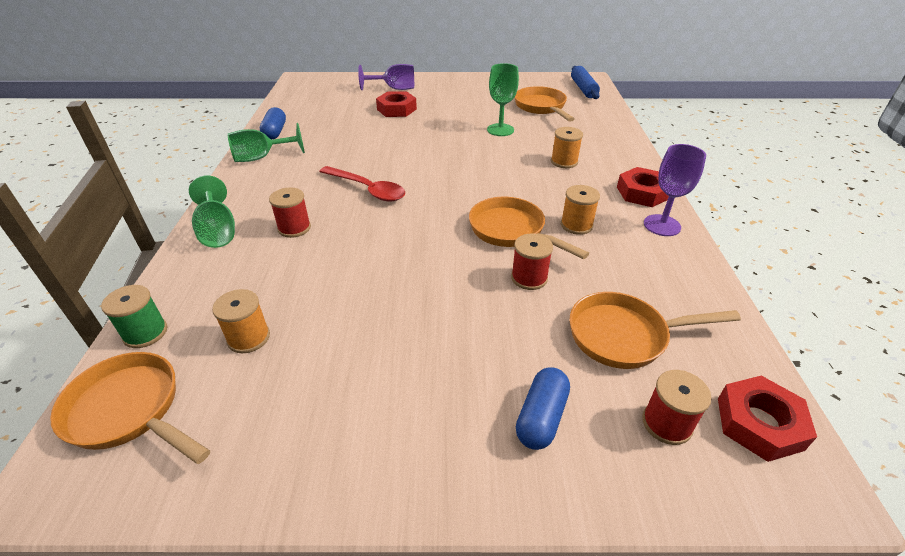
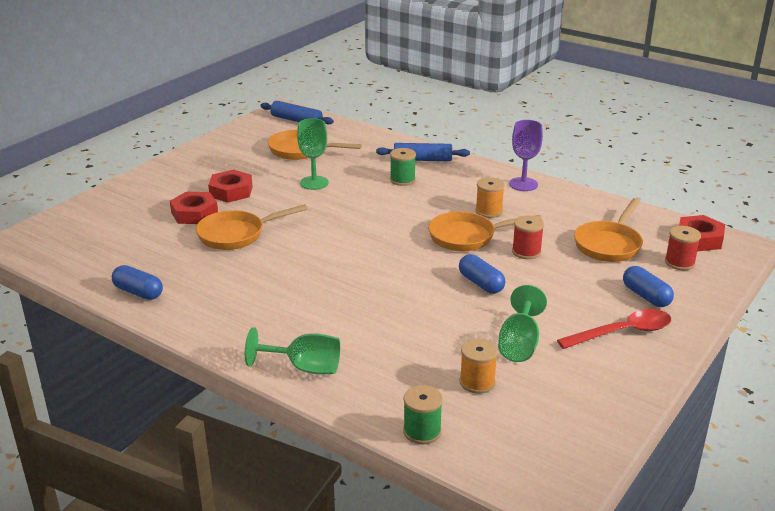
camera: 55 degrees left, 10 degrees down
orange pan [50,352,210,464] -> orange pan moved to [196,204,307,250]
green goblet [227,123,305,162] -> green goblet moved to [498,285,547,362]
red spool [269,187,311,238] -> none
red spoon [319,166,405,201] -> red spoon moved to [557,309,671,349]
purple goblet [358,64,414,90] -> none
orange spool [551,127,583,168] -> green spool [390,148,416,186]
red nut [617,167,669,207] -> red nut moved to [208,170,253,203]
none -> blue rolling pin [376,143,470,161]
none -> blue capsule [459,254,505,294]

